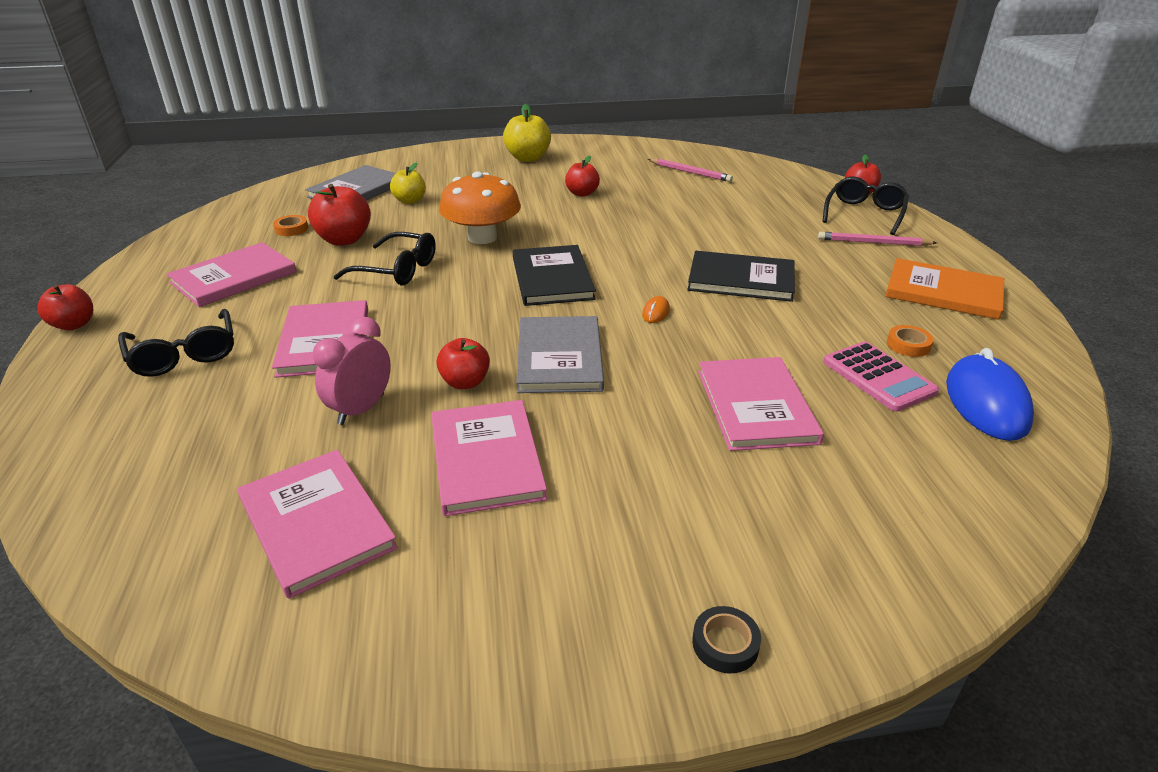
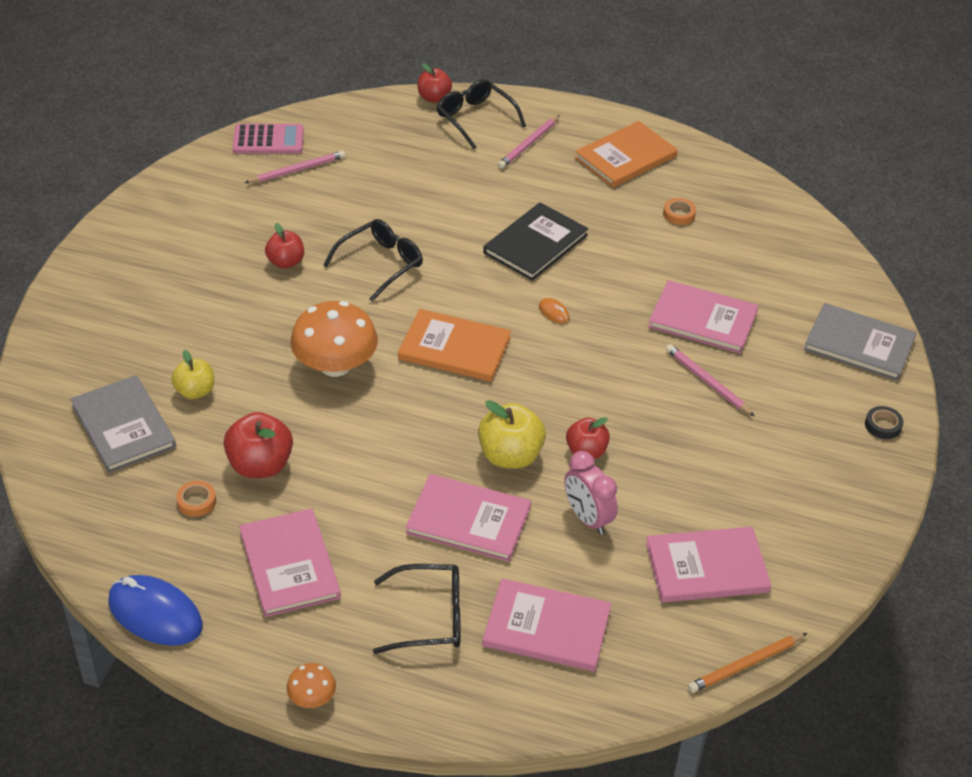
camera: 65 degrees left, 10 degrees up
red apple [37,284,93,330] -> orange mushroom [286,663,336,708]
black glasses [333,232,436,285] -> black glasses moved to [323,219,423,301]
pink book [431,400,547,516] -> pink book moved to [482,578,611,672]
yellow apple [503,104,551,162] -> yellow apple moved to [478,400,546,469]
black book [513,245,596,306] -> orange book [398,309,511,382]
grey book [516,316,604,393] -> grey book moved to [804,303,917,381]
pink calculator [823,341,939,412] -> pink calculator moved to [233,124,304,153]
blue mouse [946,348,1034,441] -> blue mouse moved to [108,575,203,646]
none -> pink pencil [666,344,755,416]
none -> orange pencil [688,633,807,693]

